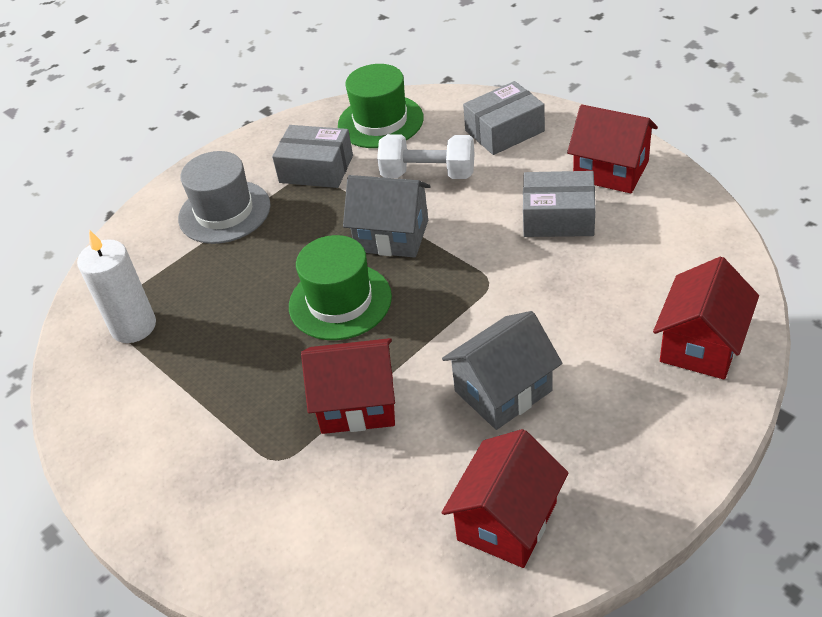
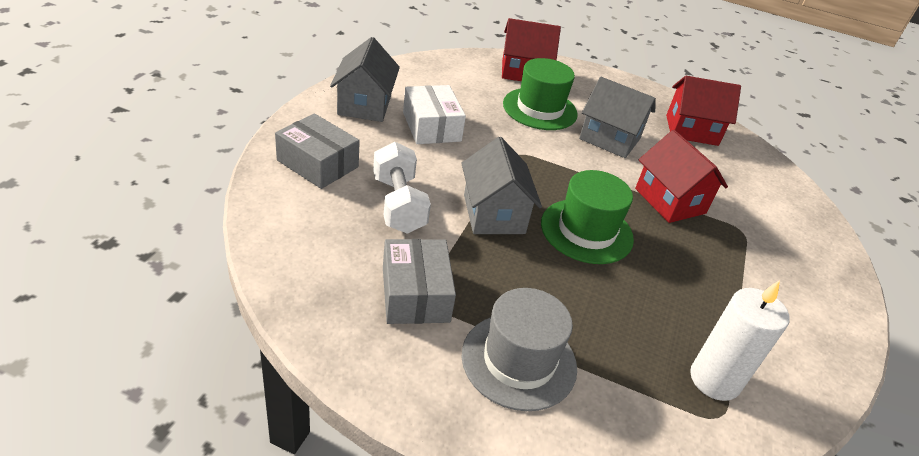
camera: 125 degrees left, 5 degrees down
green hat [338,64,424,148] -> green hat moved to [503,58,578,130]
grey box [523,171,596,237] -> white box [403,85,466,144]
red house [567,104,658,194] -> grey house [330,37,400,122]

